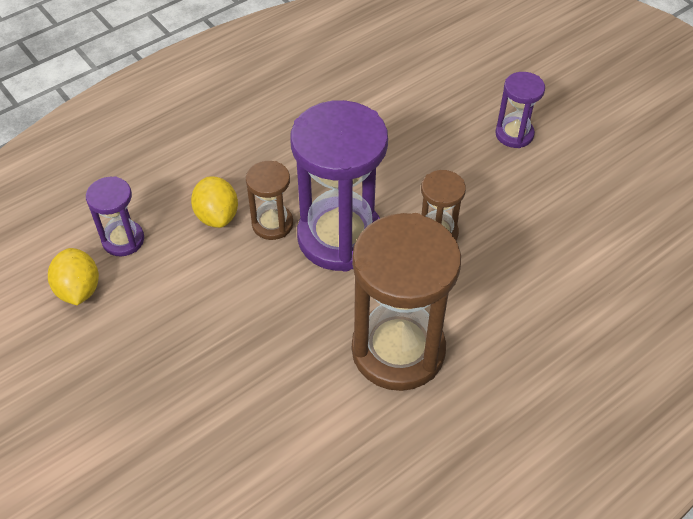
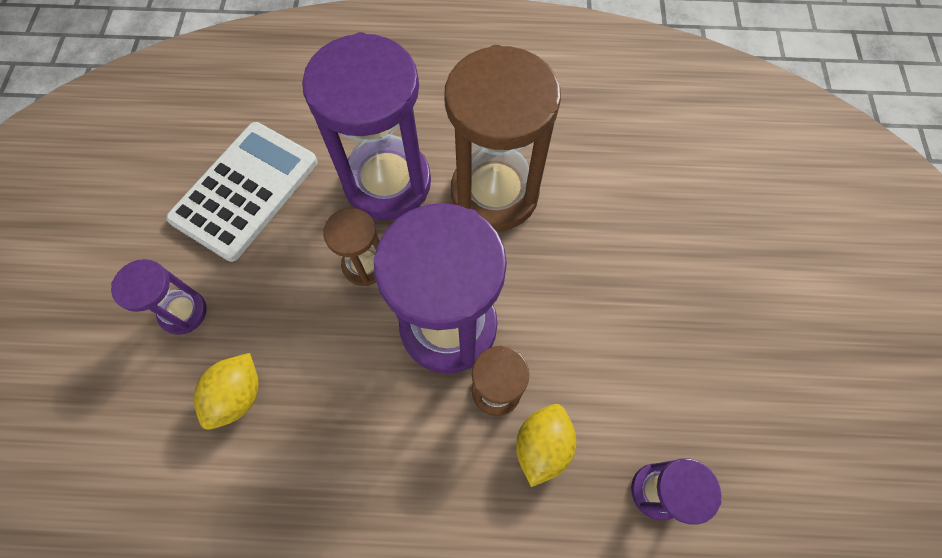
camera: 140 degrees left, 15 degrees up
yellow lemon [48,248,99,305] -> yellow lemon moved to [194,353,259,429]
none -> white calculator [166,122,318,262]
none -> purple hourglass [302,32,431,220]

